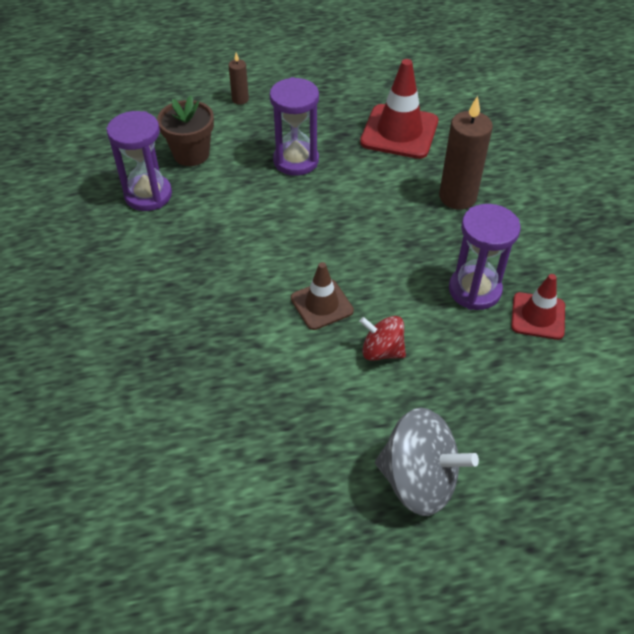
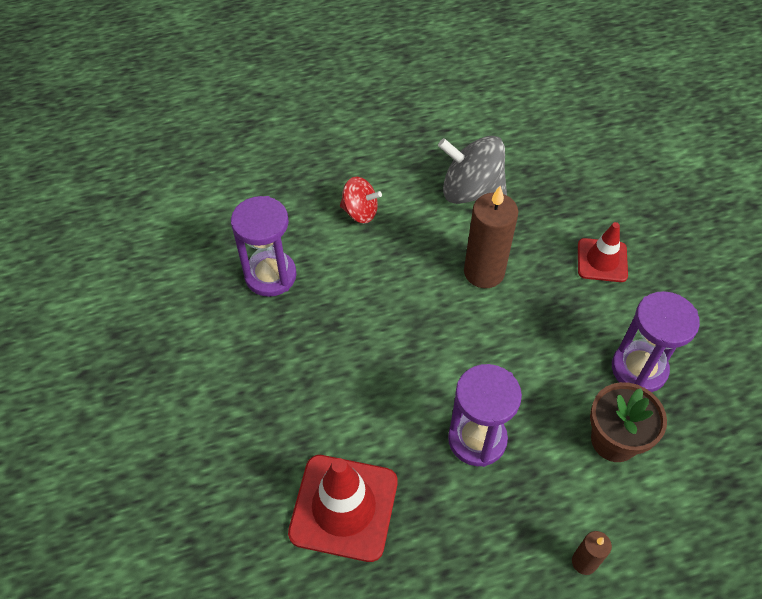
camera: 175 degrees right, 5 degrees up
brown traffic cone [291,262,354,330] -> none
grey spinning top [375,407,479,516] -> grey spinning top moved to [438,136,507,204]
brown candle [439,96,493,210] -> brown candle moved to [464,186,518,288]
red traffic cone [511,274,565,340] -> red traffic cone moved to [578,222,628,282]

